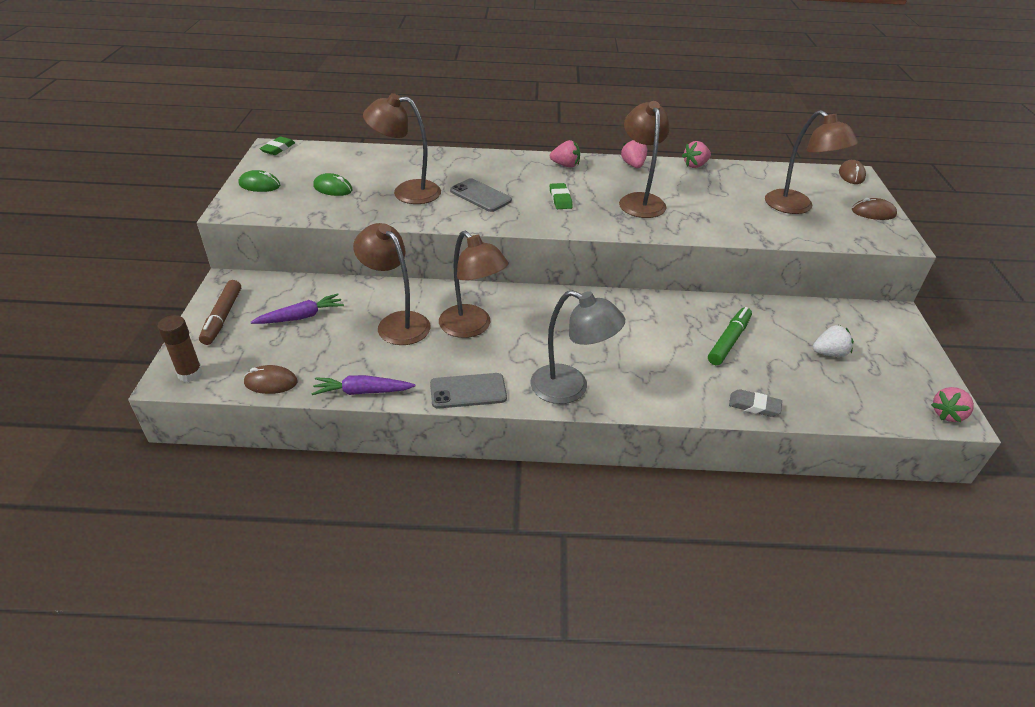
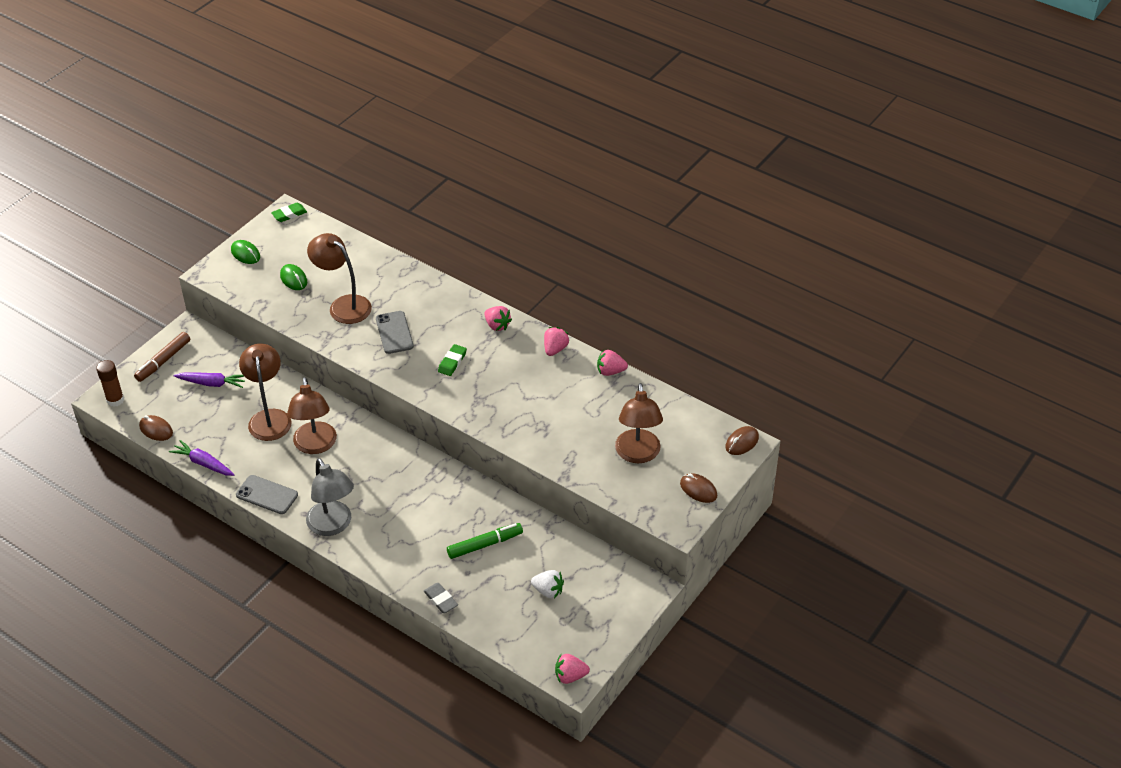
camera: 35 degrees right, 5 degrees up
brown lamp [619,101,669,218] -> none

